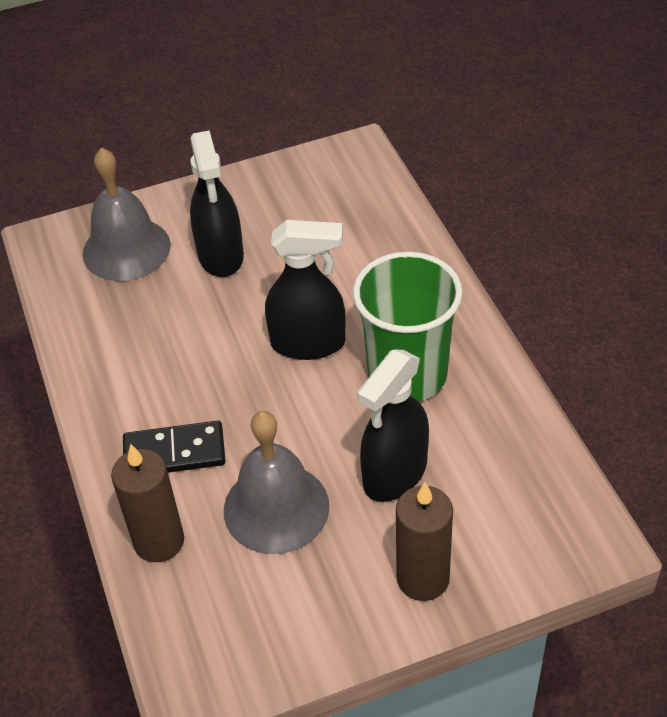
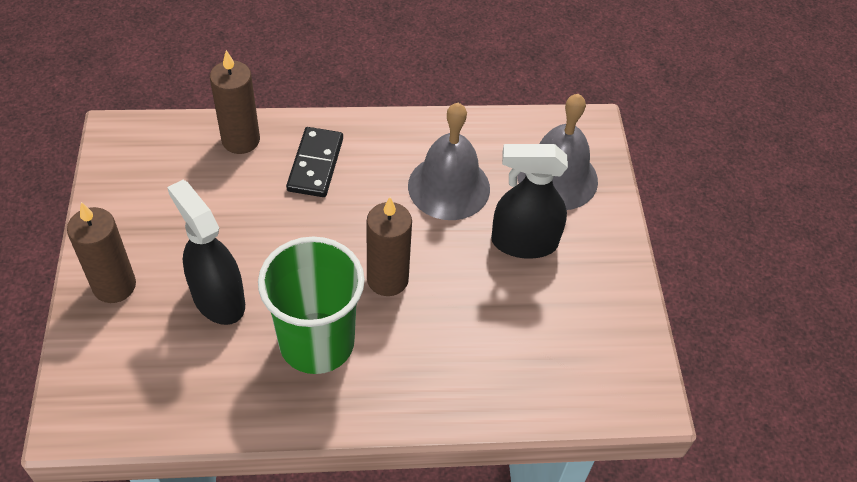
camera: 100 degrees right, 5 degrees up
grey bell [224,411,329,554] -> grey bell moved to [408,103,490,220]
black spray bottle [265,220,346,360] -> brown candle [367,197,412,296]

